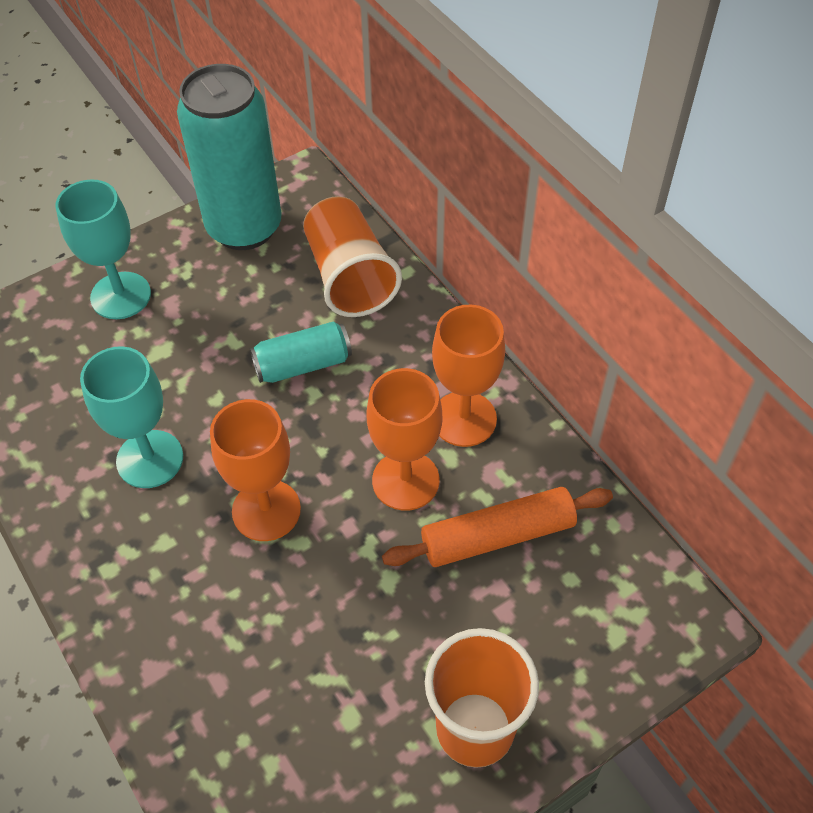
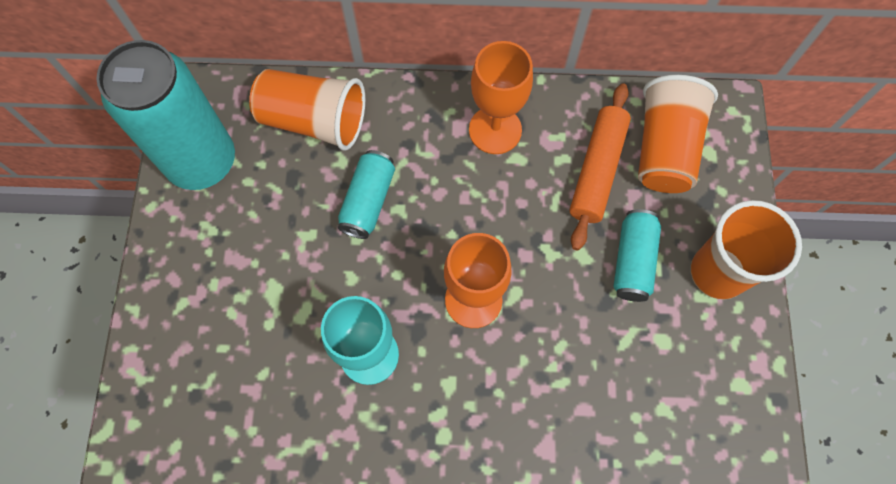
camera: 55 degrees left, 15 degrees up
turquoise goblet [55,179,151,319] -> none
orange goblet [367,368,442,511] -> none
none -> turquoise can [613,209,661,302]
none -> orange cup [638,75,718,193]

